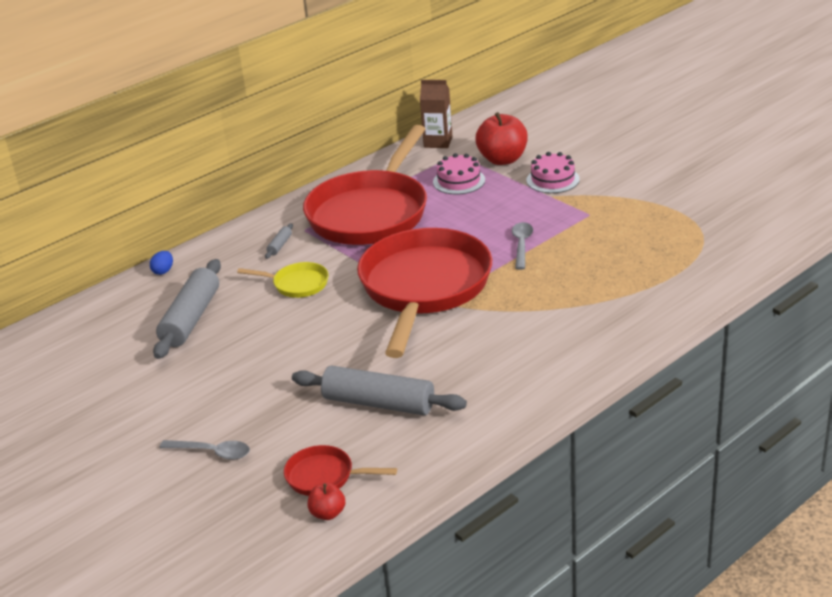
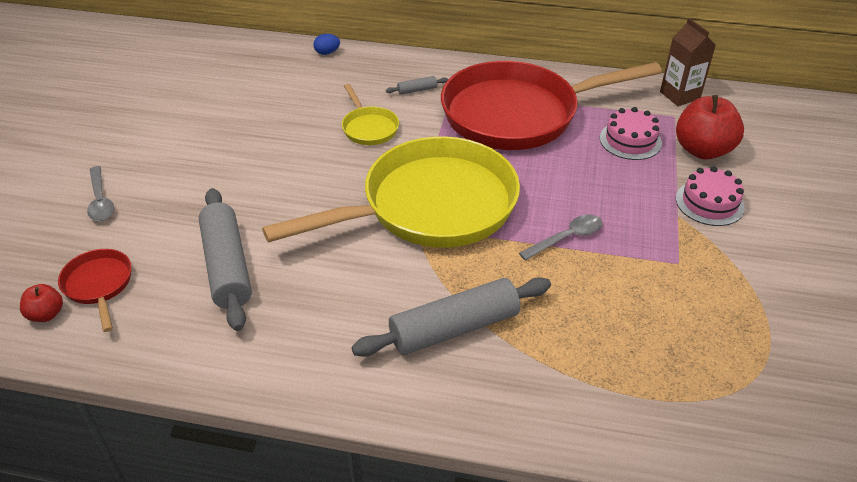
camera: 50 degrees right, 10 degrees up
grey rolling pin [153,259,221,359] -> grey rolling pin moved to [352,277,551,357]
red pan [357,228,492,358] -> yellow pan [262,136,520,248]

